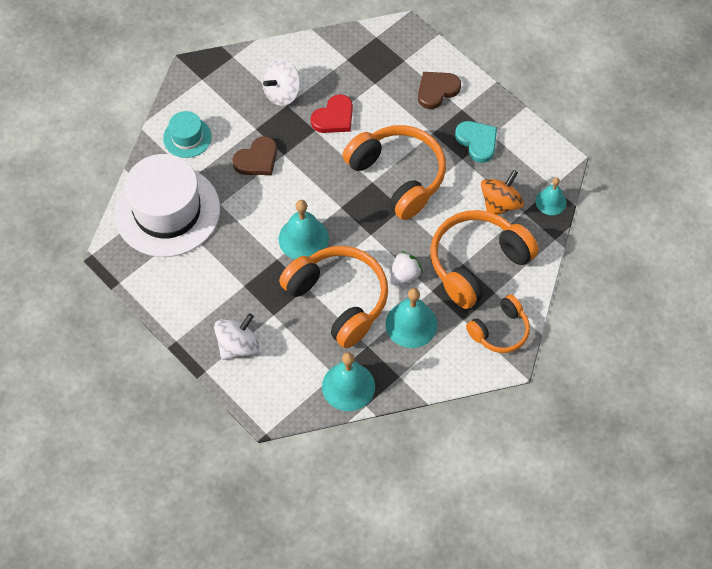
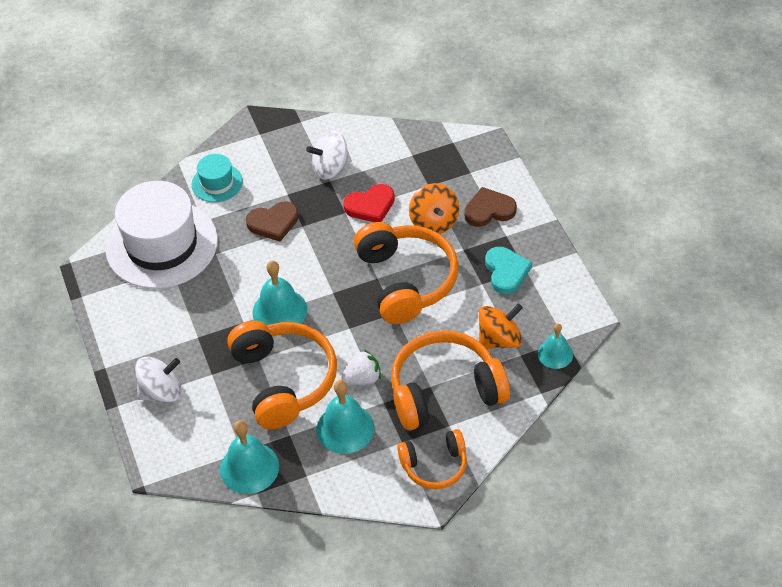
camera: 25 degrees right, 10 degrees down
none -> orange spinning top [409,183,459,234]

